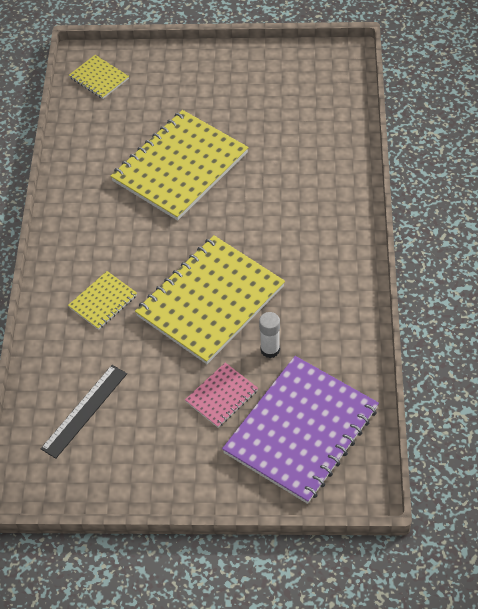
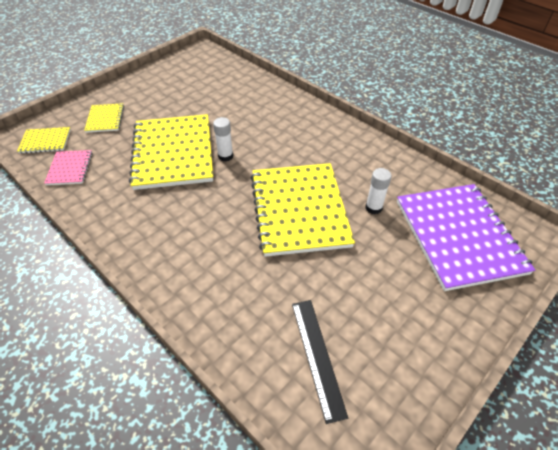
camera: 50 degrees left, 5 degrees down
yellow notebook [68,271,137,330] -> yellow notebook moved to [84,103,124,133]
pink notebook [185,363,258,428] -> pink notebook moved to [44,150,92,185]
none -> white glue stick [213,117,233,162]

